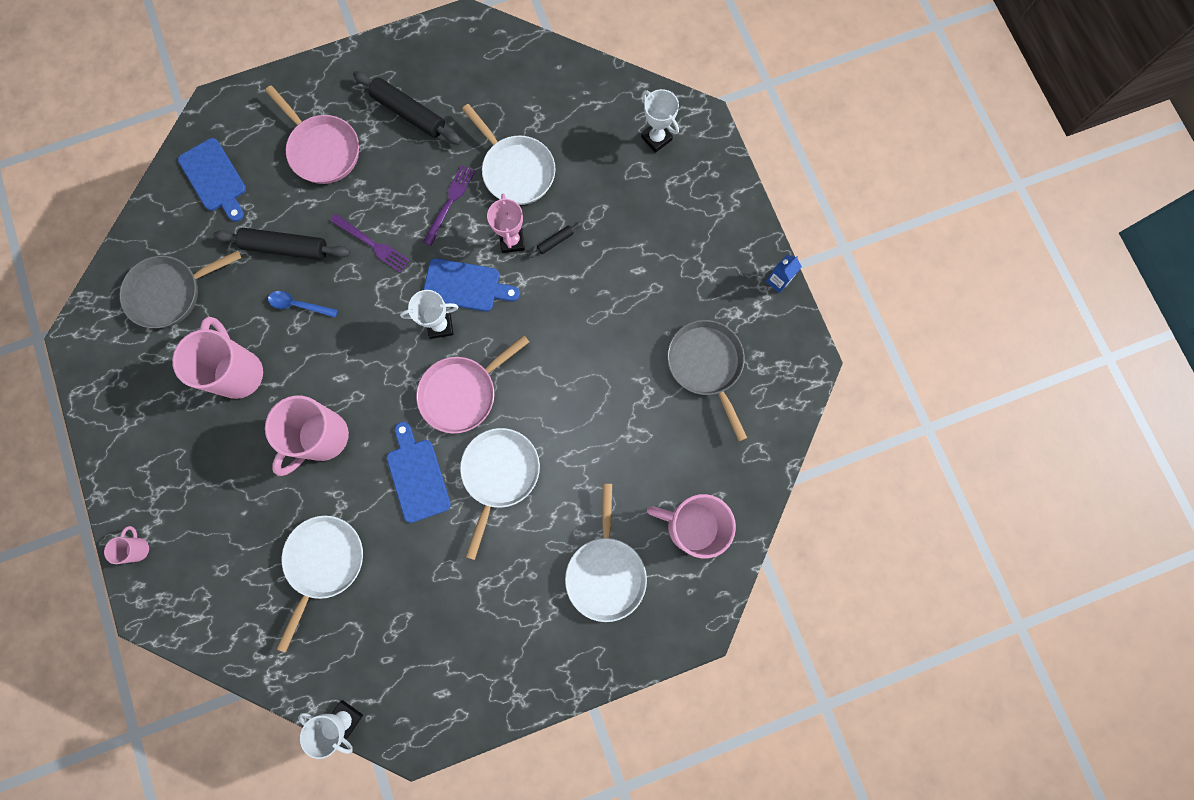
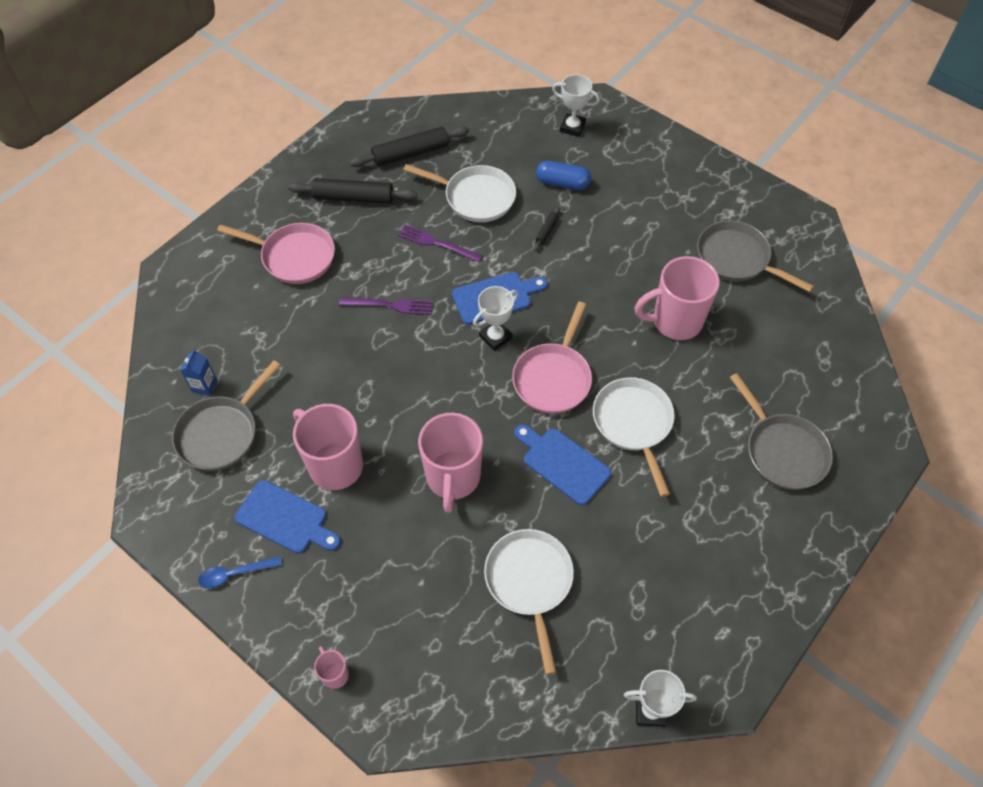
camera: 30 degrees left, 20 degrees down
blue cutting board [178,138,246,222] -> blue cutting board moved to [235,480,341,554]
black rolling pin [213,228,350,260] -> black rolling pin moved to [350,126,469,167]
blue spoon [268,291,338,318] -> blue spoon moved to [198,556,282,588]
purple fork [423,165,476,246] -> purple fork turned 60 degrees counterclockwise [398,225,483,262]
pink trophy [487,194,525,253] -> none
white pan [565,484,647,622] -> grey pan [729,373,833,490]
pink mug [647,494,736,558] -> pink mug moved to [635,256,720,340]
blue carton [766,254,802,293] -> blue carton moved to [180,349,217,396]
none -> blue capsule [536,161,591,190]

